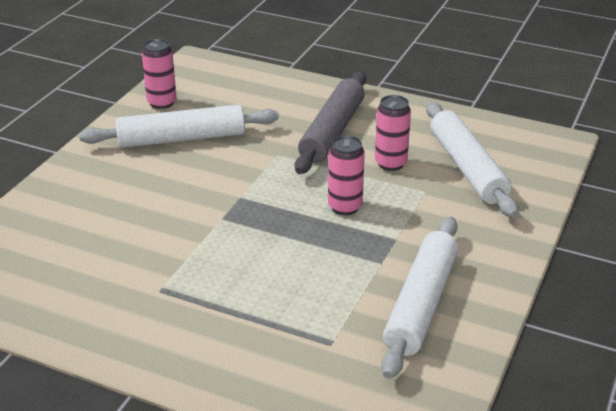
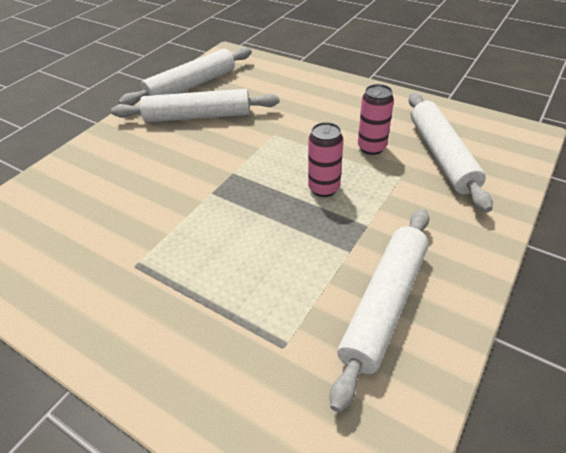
camera: 10 degrees right, 10 degrees up
pink can [142,39,177,109] -> white rolling pin [119,47,252,106]
grey rolling pin [295,72,366,174] -> none

